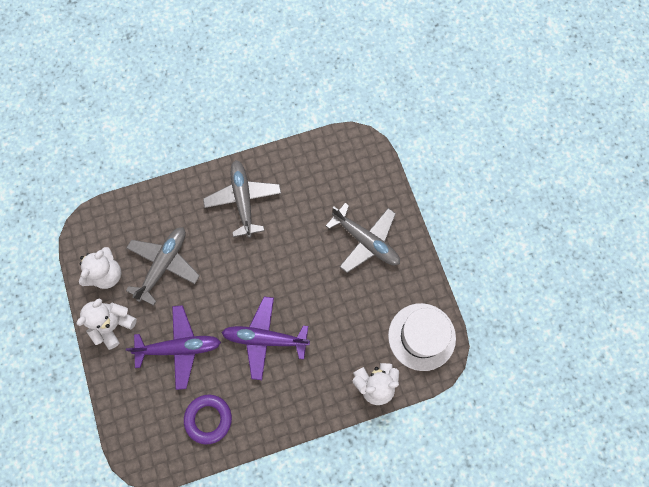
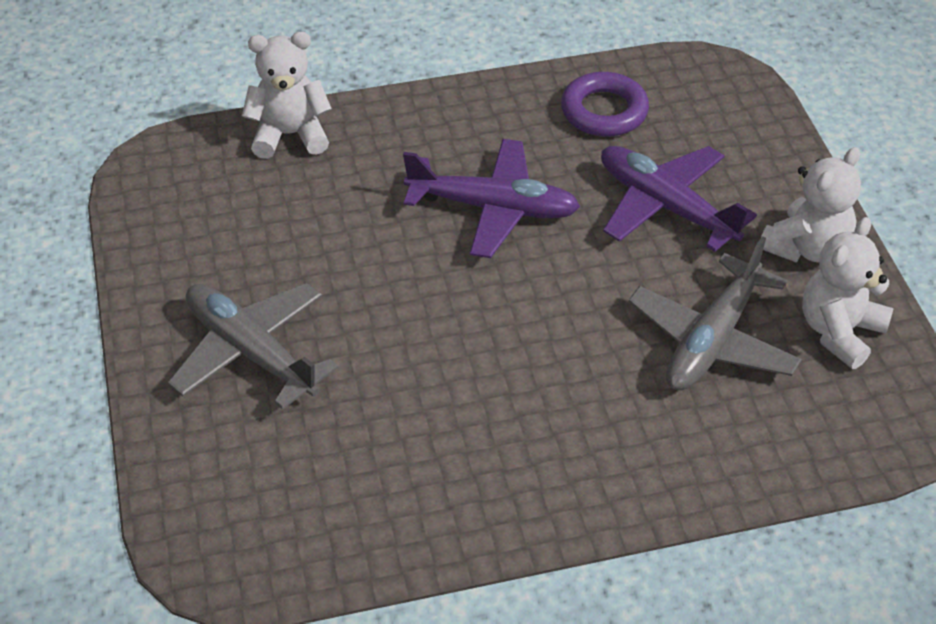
camera: 175 degrees left, 25 degrees down
purple plane [126,305,221,390] -> purple plane turned 45 degrees clockwise [601,146,757,252]
grey plane [203,160,281,238] -> none
white hat [388,303,456,371] -> none

